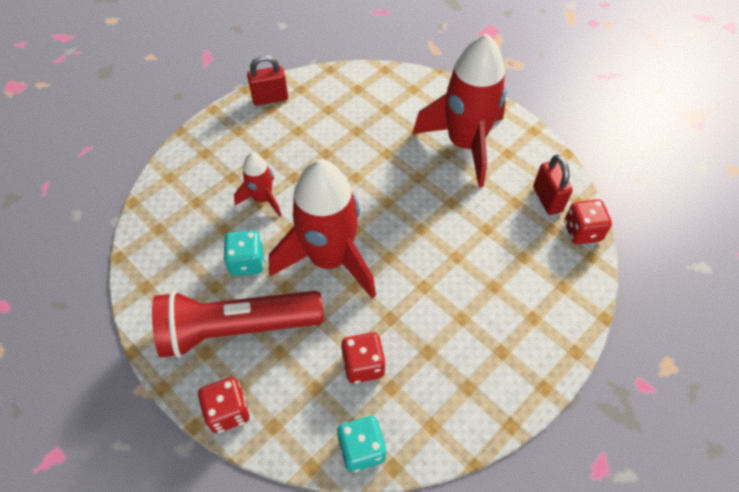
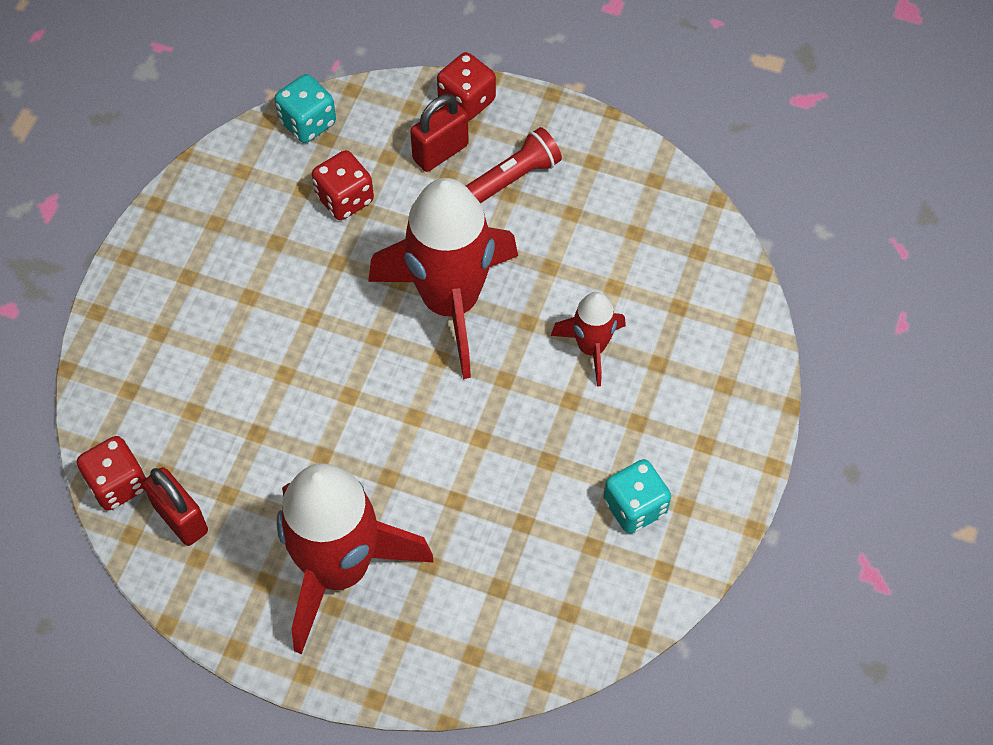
camera: 155 degrees right, 5 degrees up
red flashlight [152,291,324,358] -> red flashlight [466,127,562,203], size x0.53
turquoise dice [223,230,264,276] -> turquoise dice moved to [603,459,671,534]
red padlock [247,55,288,106] -> red padlock moved to [410,94,469,172]

